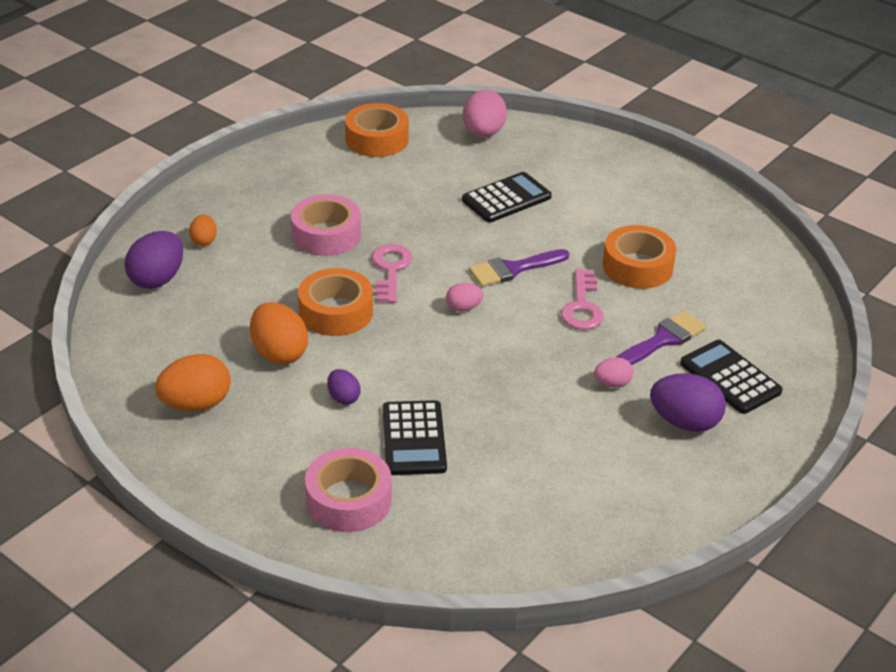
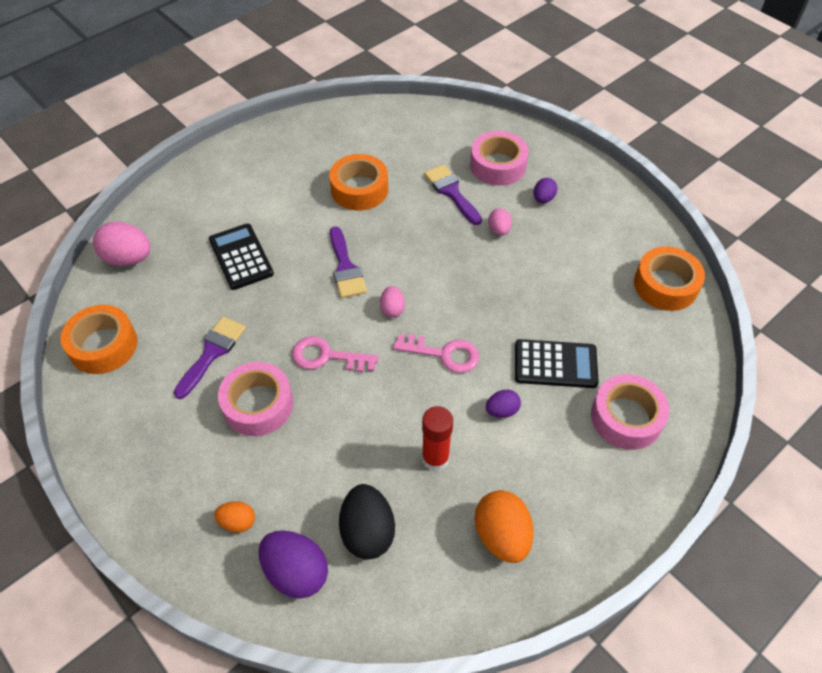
camera: 80 degrees left, 15 degrees up
orange egg [250,302,308,364] -> red glue stick [422,406,453,471]
orange tape [298,268,373,336] -> orange tape moved to [634,246,705,311]
pink key [561,269,604,330] -> pink key moved to [393,334,479,373]
purple egg [650,373,726,432] -> purple egg [534,178,557,203], size x0.55
black calculator [680,340,783,414] -> pink tape [470,131,529,186]
none -> purple brush [174,317,246,399]
none -> black egg [339,484,395,559]

